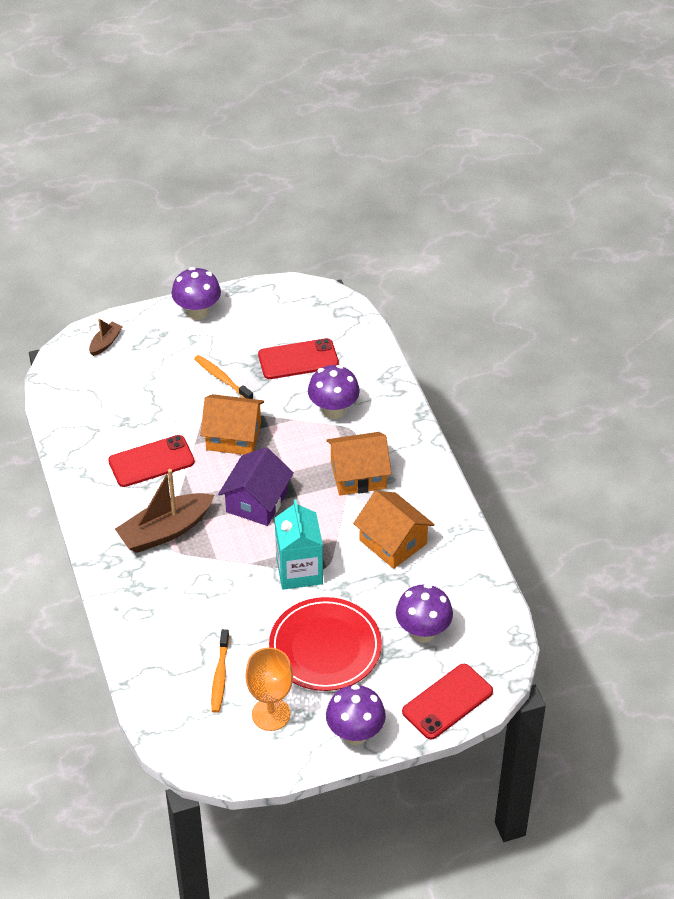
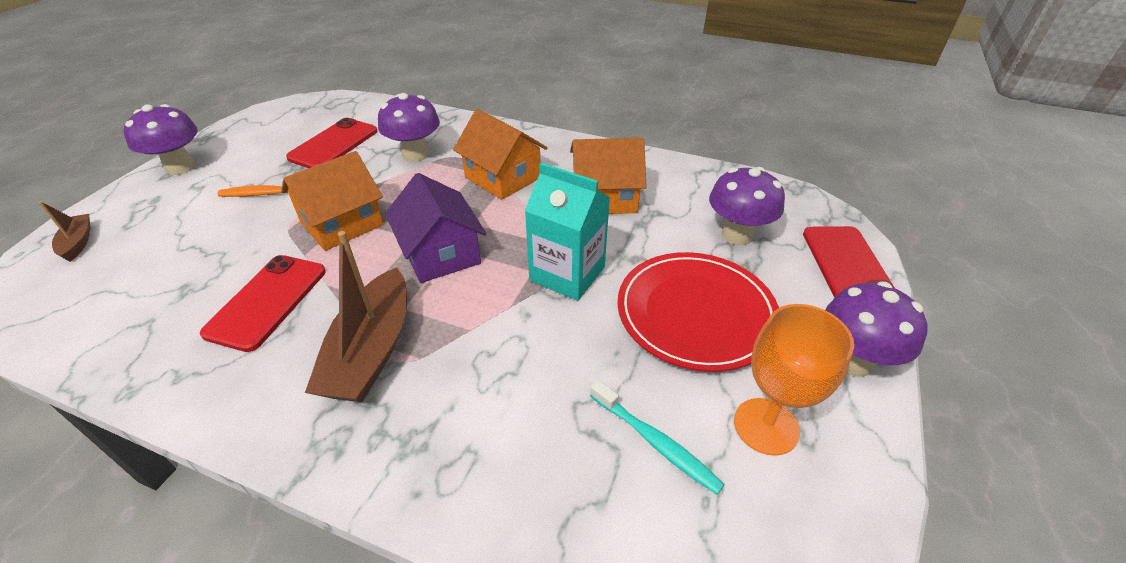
camera: 50 degrees left, 5 degrees down
orange toothbrush [211,629,229,713] -> turquoise toothbrush [590,380,725,495]
orange house [327,432,392,496] -> orange house turned 75 degrees counterclockwise [453,109,547,200]

